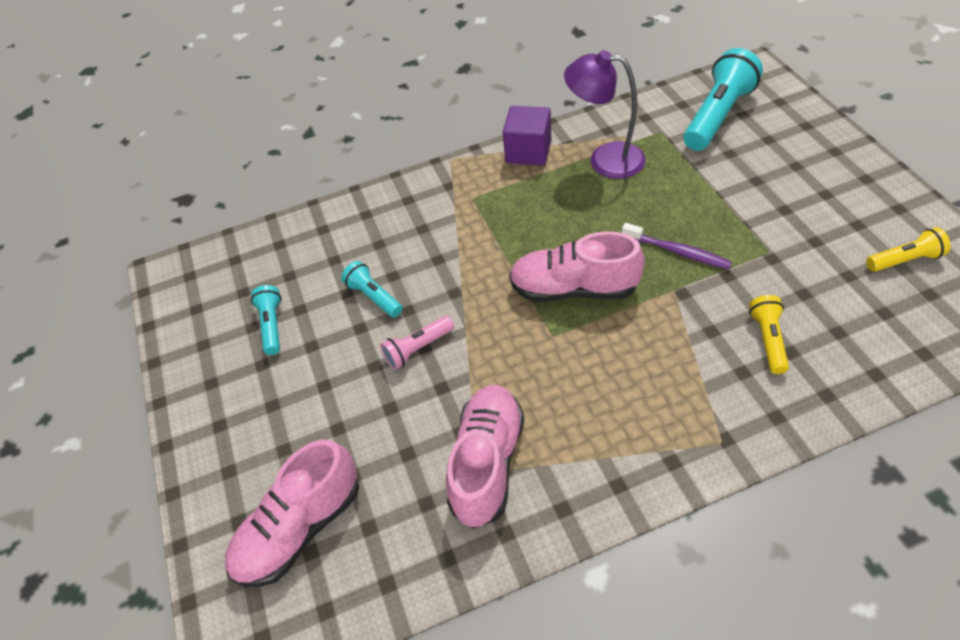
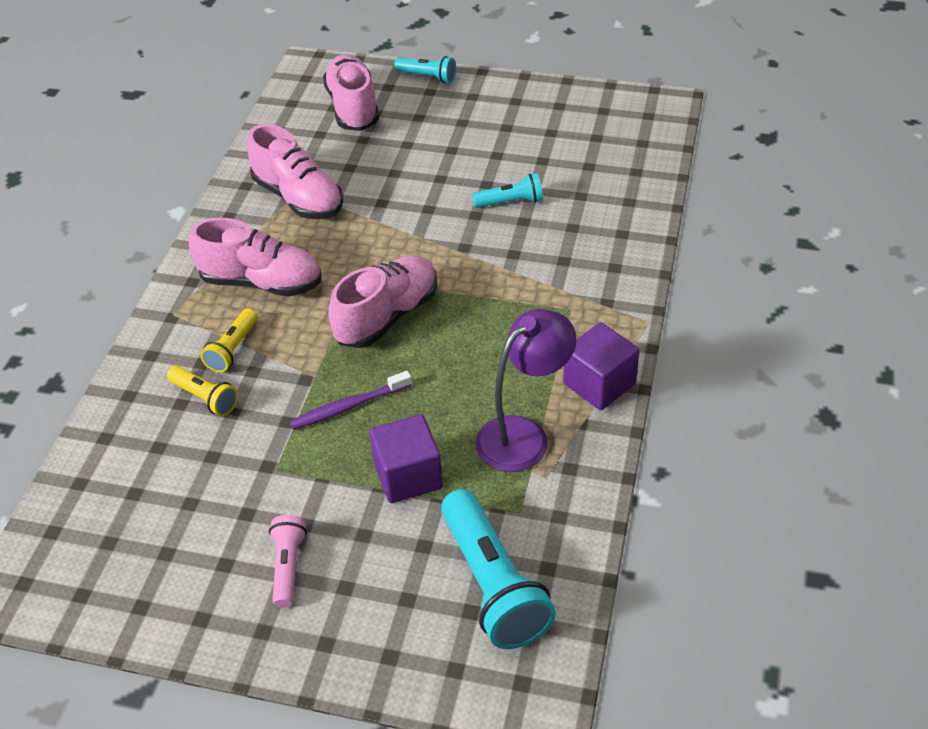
camera: 120 degrees right, 5 degrees down
turquoise flashlight [251,285,282,355] -> turquoise flashlight moved to [394,56,456,83]
pink flashlight [380,316,454,370] -> pink flashlight moved to [269,515,307,608]
yellow flashlight [866,227,951,272] -> yellow flashlight moved to [200,308,257,372]
none -> pink shoe [189,218,322,297]
none -> purple cube [369,414,443,503]

